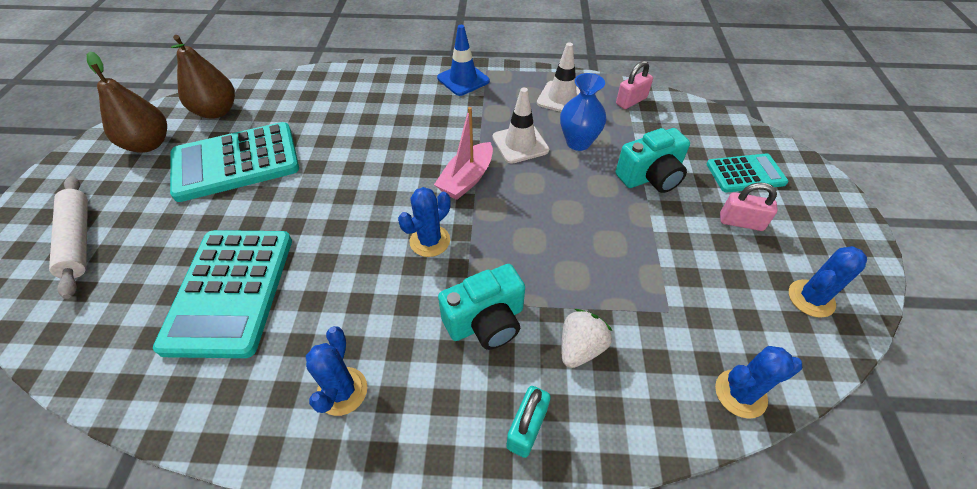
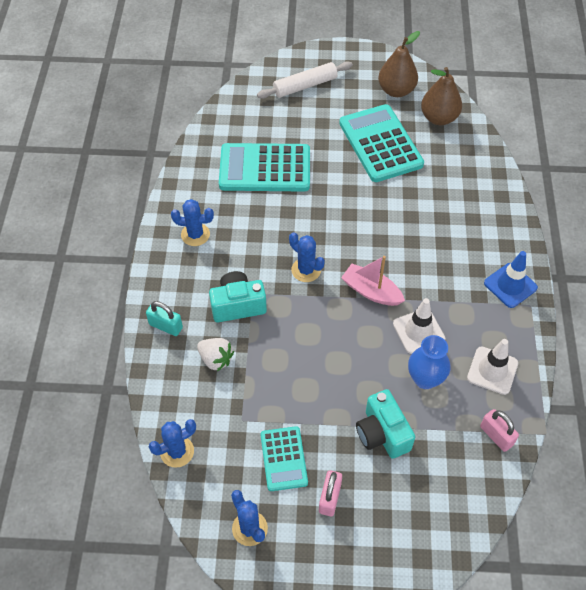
camera: 90 degrees right, 5 degrees up
turquoise camera [438,264,525,350] -> turquoise camera turned 105 degrees clockwise [209,271,267,322]
turquoise calculator [707,153,788,193] -> turquoise calculator moved to [260,426,308,491]
blue cactus [715,346,802,419] -> blue cactus turned 75 degrees clockwise [149,419,196,468]

